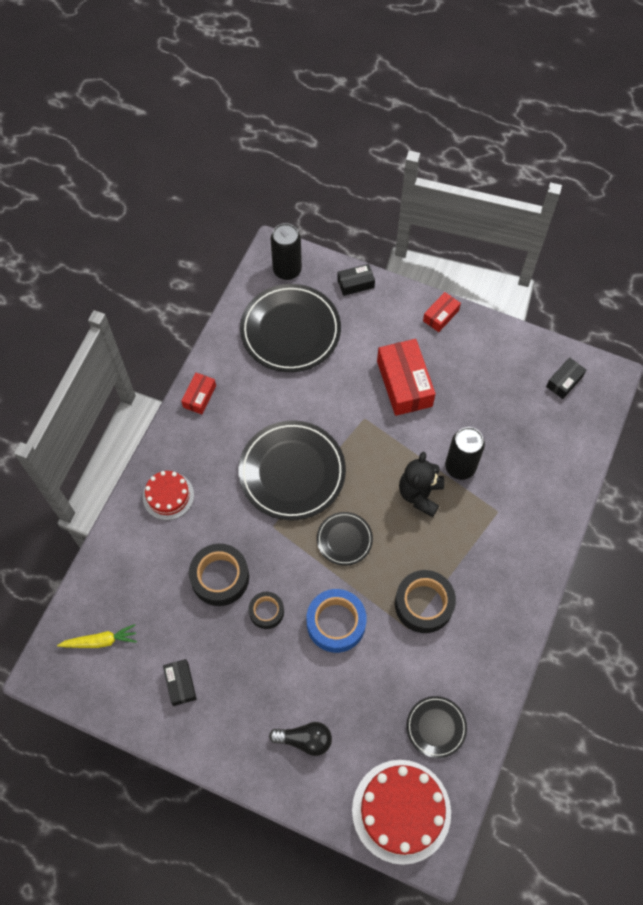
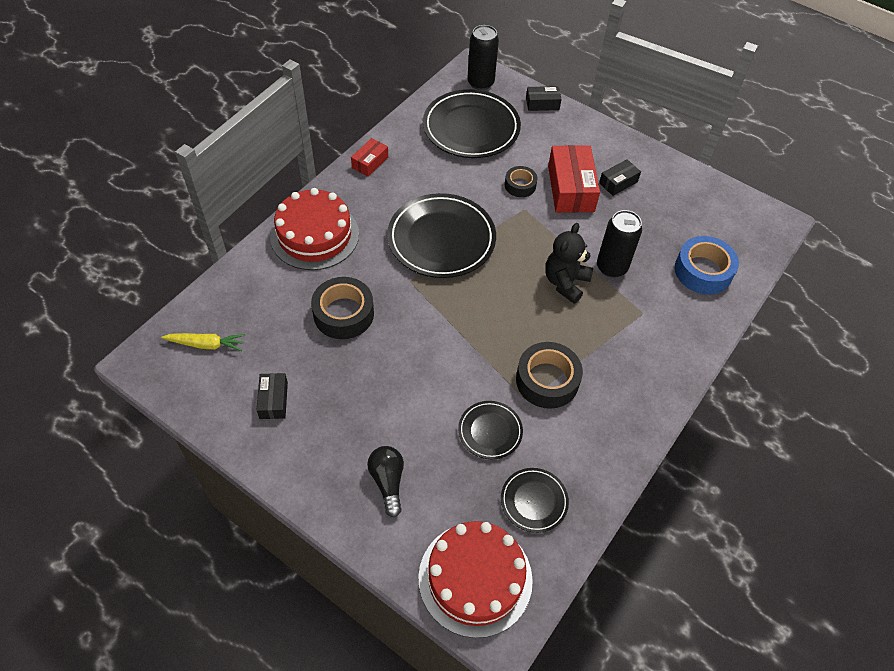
camera: 10 degrees right, 10 degrees down
red cake [143,471,194,520] -> red cake [270,188,359,270], size x1.71
black tape [249,592,284,629] -> black tape moved to [505,166,538,197]
black light bulb [269,722,332,756] -> black light bulb turned 120 degrees counterclockwise [367,446,404,517]
blue tape [307,589,367,653] -> blue tape moved to [675,236,739,294]
black plate [317,512,373,566] -> black plate moved to [458,401,523,459]
red box [423,292,461,332] -> none
black box [546,357,586,399] -> black box moved to [599,159,641,196]

